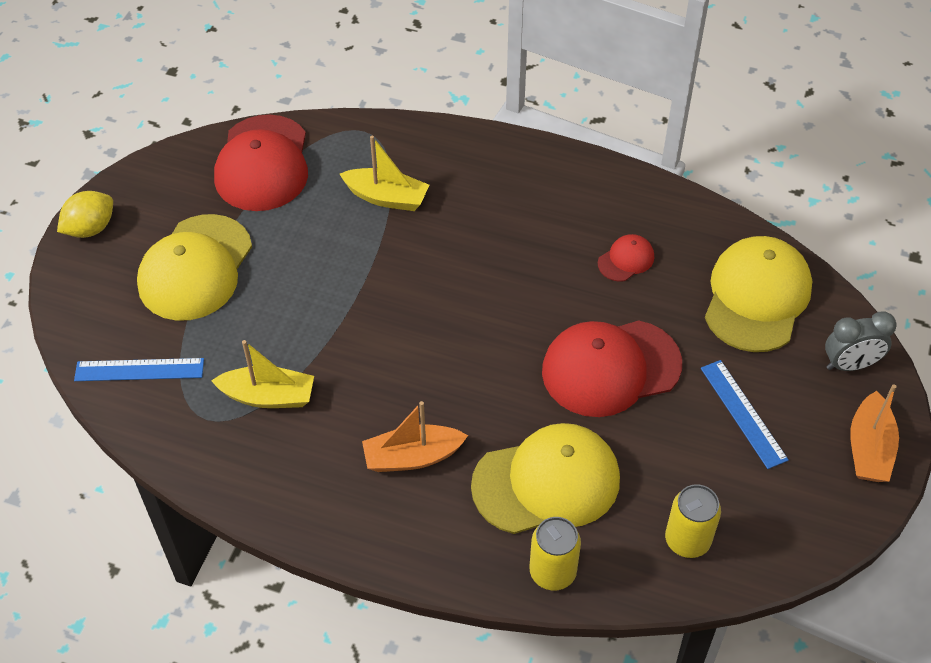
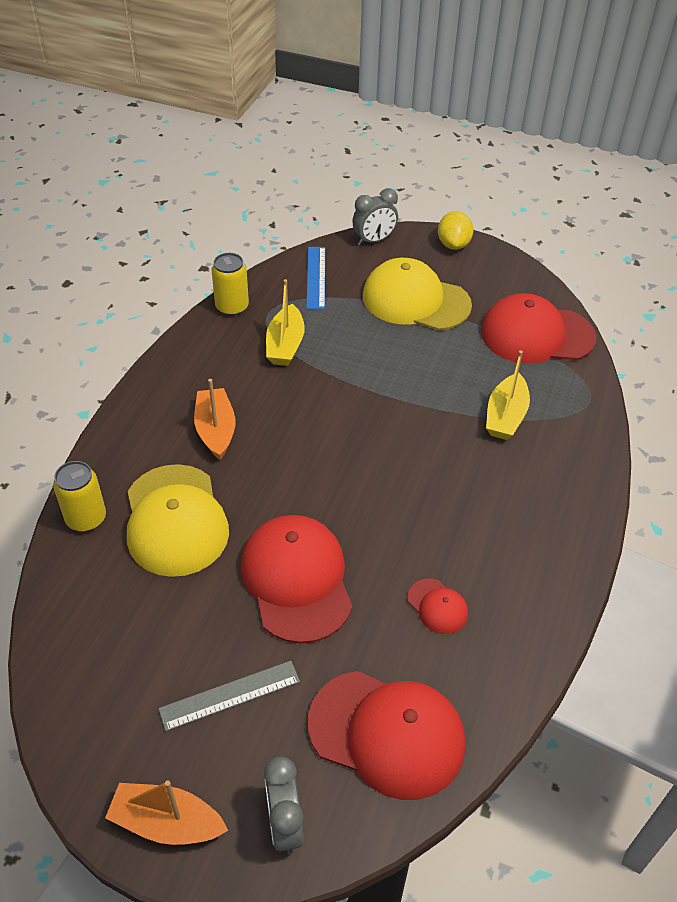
camera: 90 degrees right, 5 degrees down
yellow lemon [57,191,113,238] -> yellow lemon turned 45 degrees clockwise [438,211,474,250]
yellow can [665,484,721,558] -> yellow can moved to [212,253,249,316]
blue ruler [701,360,789,469] -> grey ruler [158,661,300,731]
yellow cap [705,236,812,352] -> red cap [308,671,466,800]
none -> grey clock [352,188,398,246]

